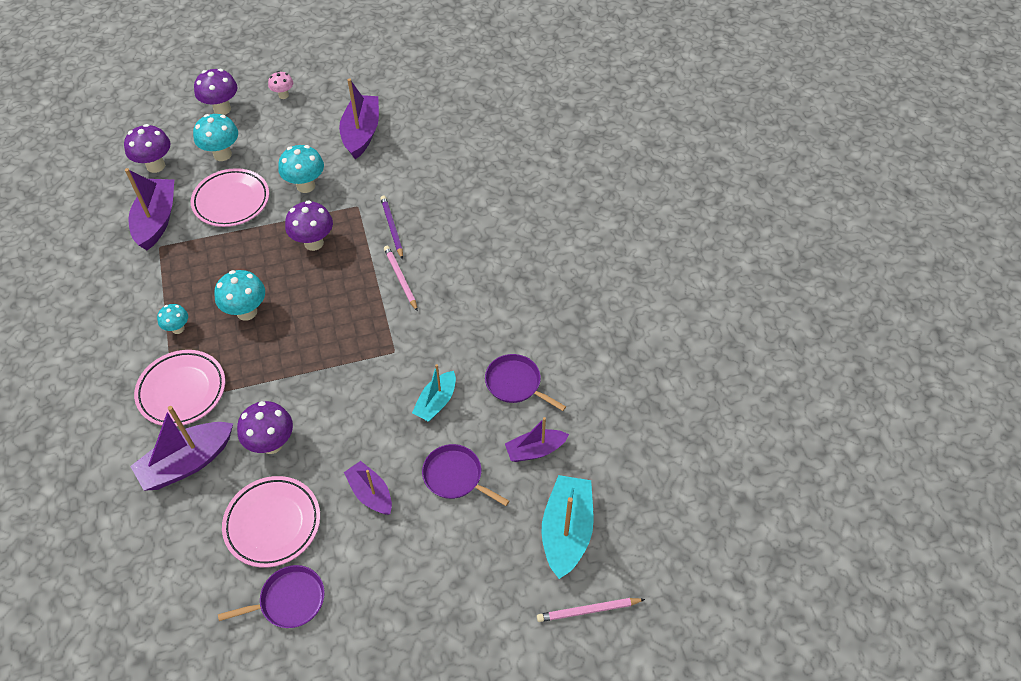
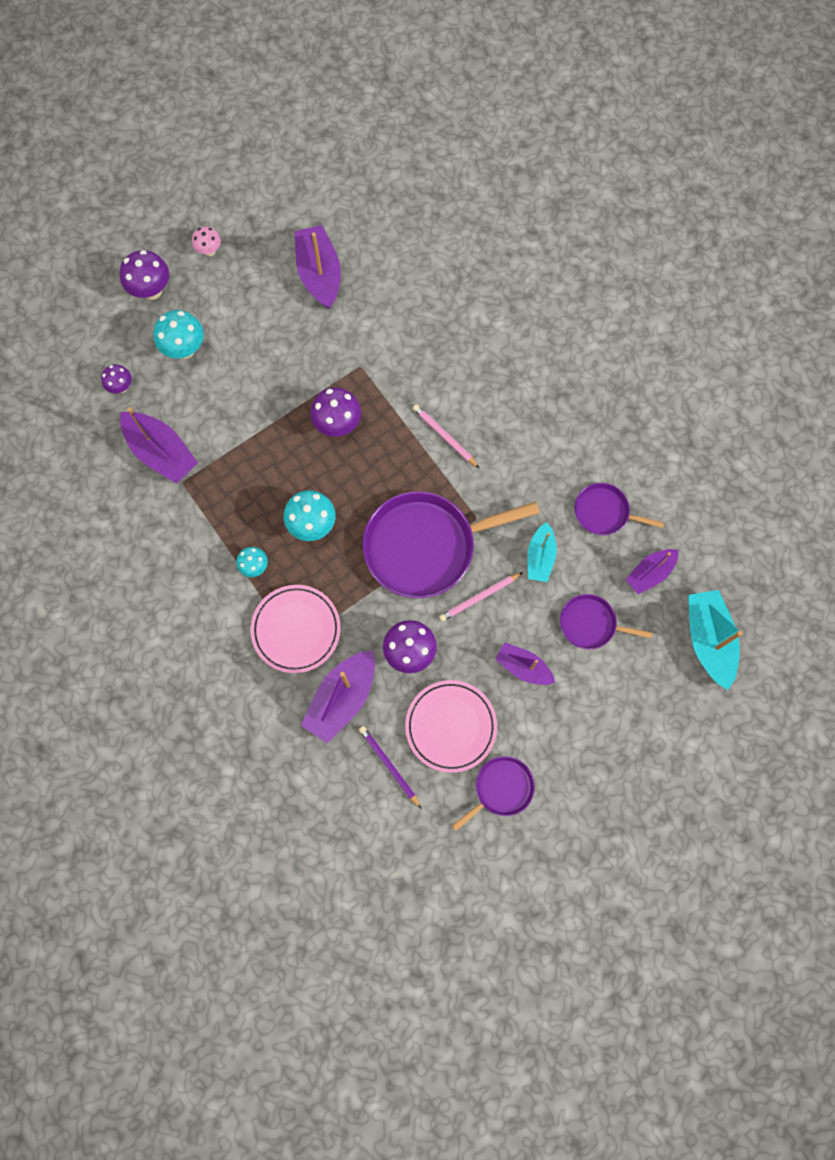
camera: 20 degrees left, 20 degrees up
purple mushroom [124,124,171,173] -> purple mushroom [101,364,132,393], size x0.60
purple boat [125,168,174,250] -> purple boat turned 150 degrees clockwise [120,407,198,484]
pink plate [191,168,269,227] -> none
turquoise mushroom [278,145,324,193] -> none
purple pencil [380,196,403,259] -> purple pencil moved to [359,726,421,808]
pink pencil [537,598,645,622] -> pink pencil moved to [439,572,523,622]
none -> purple pan [363,491,540,598]

